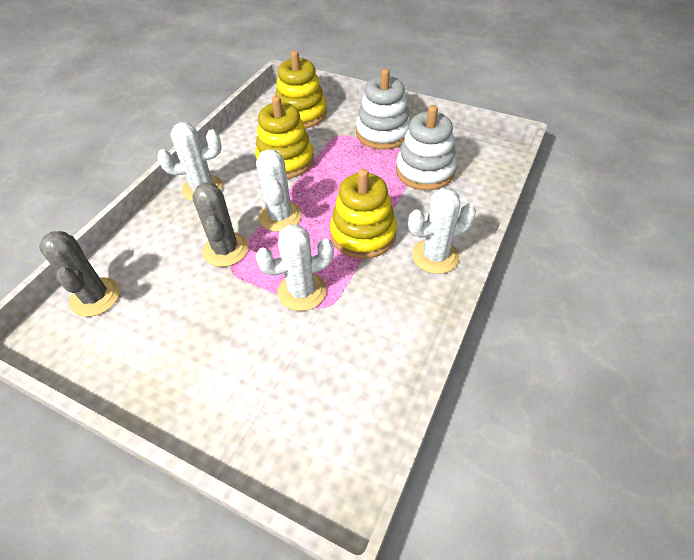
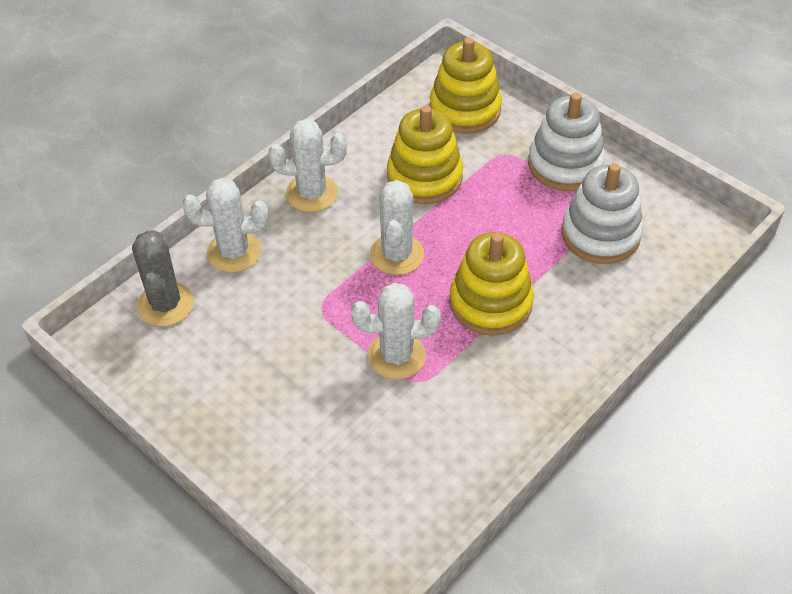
camera: 15 degrees right, 0 degrees up
grey cactus [192,183,248,267] -> none
white cactus [408,188,476,274] -> white cactus moved to [183,178,268,273]

